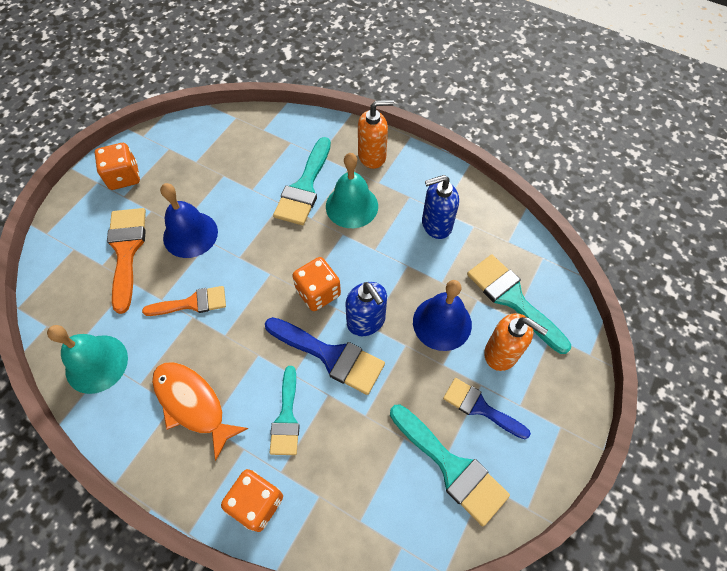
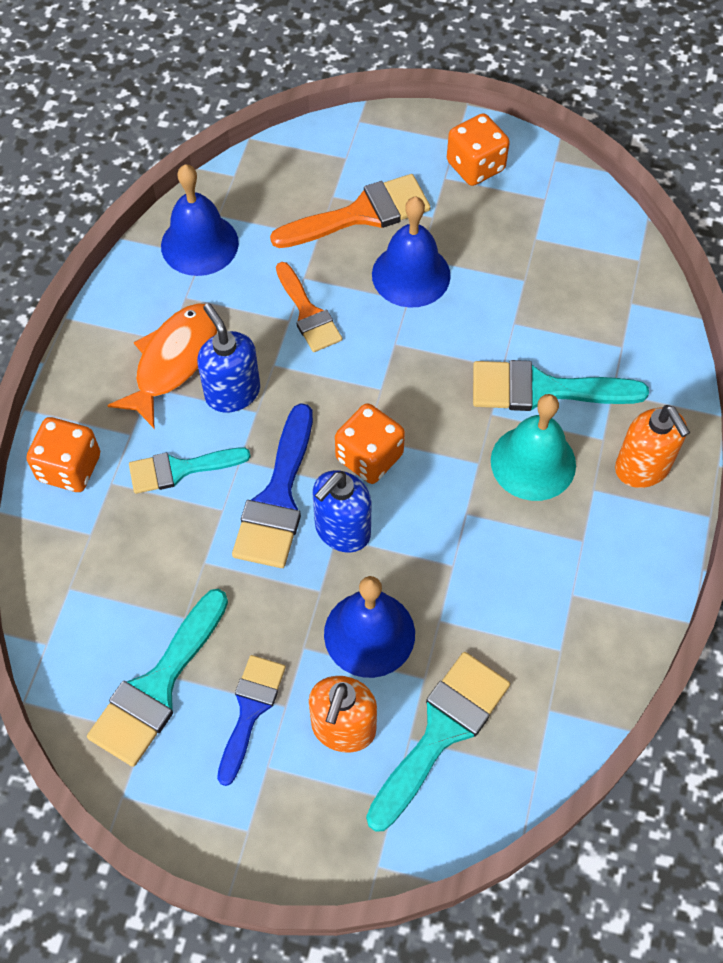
camera: 75 degrees right, 0 degrees up
turquoise bell [47,325,128,394] -> blue bell [161,164,239,276]
blue soap dispenser [422,175,459,239] -> blue soap dispenser moved to [197,303,260,413]

